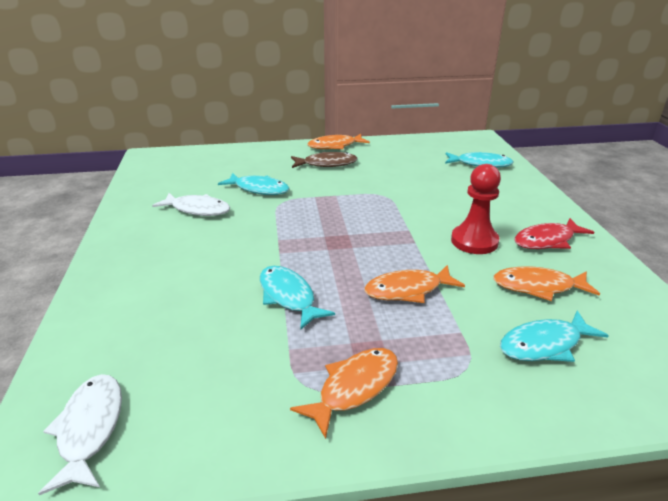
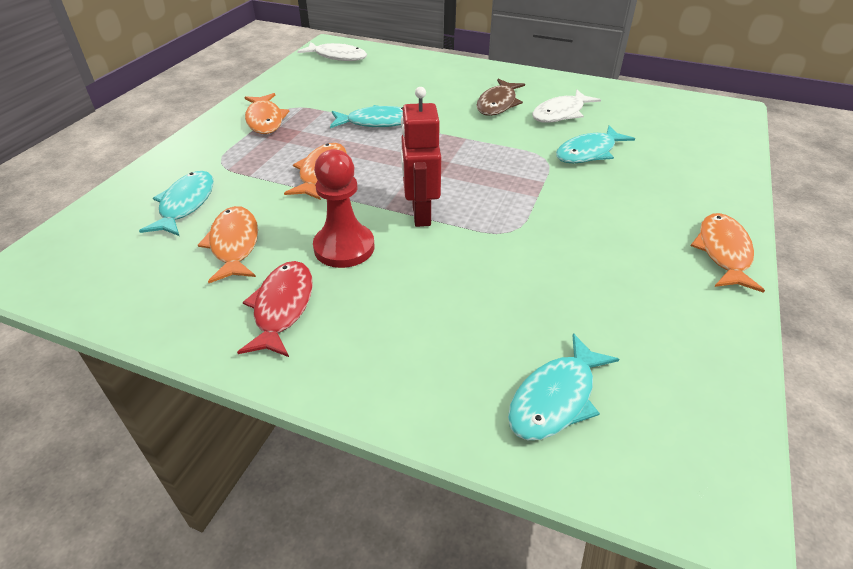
camera: 120 degrees right, 10 degrees up
brown fish [291,152,358,168] -> brown fish moved to [476,79,525,116]
orange fish [493,266,600,301] -> orange fish turned 45 degrees counterclockwise [198,206,258,283]
none -> red robot [401,87,441,227]

